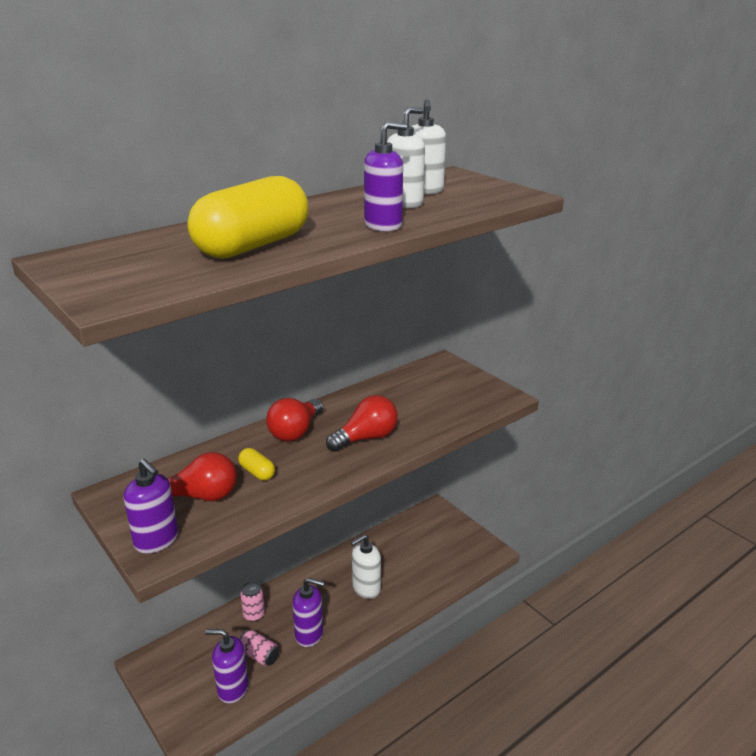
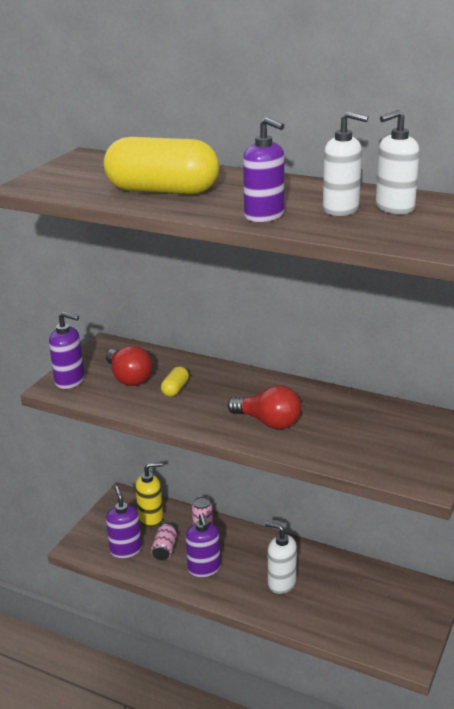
camera: 65 degrees right, 0 degrees up
purple soap dispenser [124,459,178,554] -> purple soap dispenser turned 90 degrees counterclockwise [49,312,85,389]
red light bulb [266,398,323,441] -> none
none -> yellow soap dispenser [135,462,163,528]

